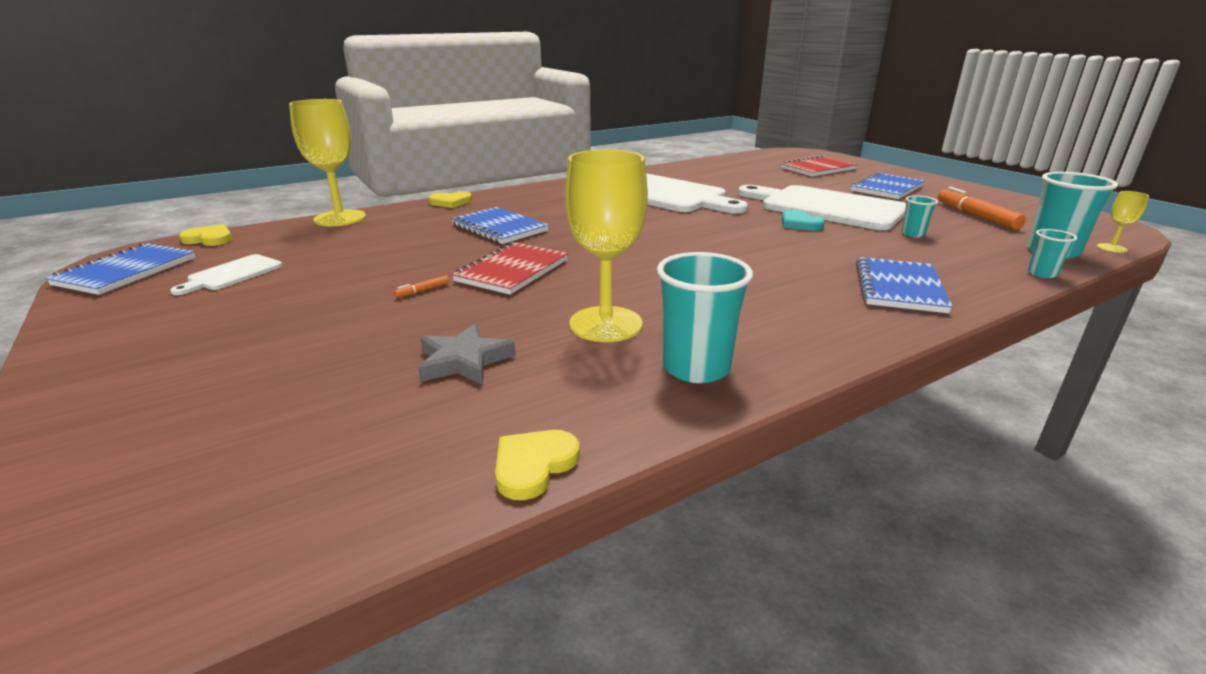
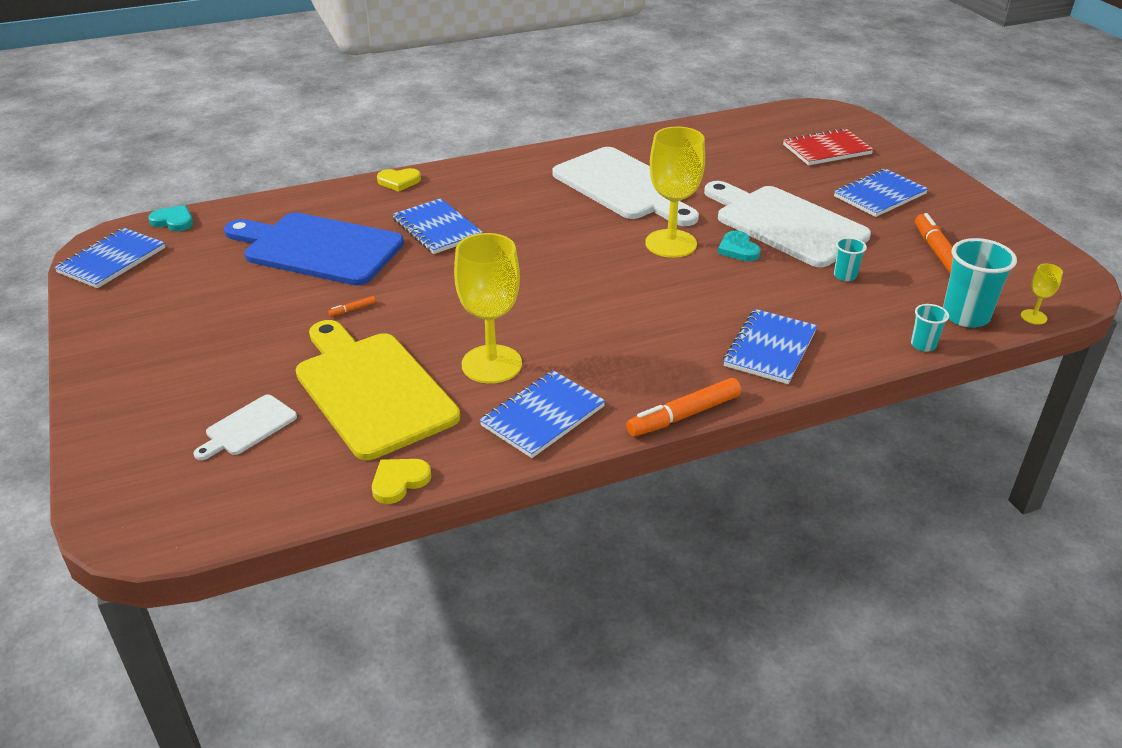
camera: 10 degrees right, 10 degrees up
white cutting board [170,254,283,295] -> white cutting board moved to [194,395,297,460]
yellow heart [179,224,232,246] -> turquoise heart [148,205,193,231]
yellow goblet [289,99,366,226] -> yellow goblet moved to [645,127,705,258]
grey star [418,324,516,385] -> yellow cutting board [296,320,460,460]
red notebook [452,242,568,295] -> none
turquoise cup [657,252,753,383] -> blue notebook [479,370,605,458]
none -> blue cutting board [224,213,404,285]
none -> orange marker [626,378,741,436]

